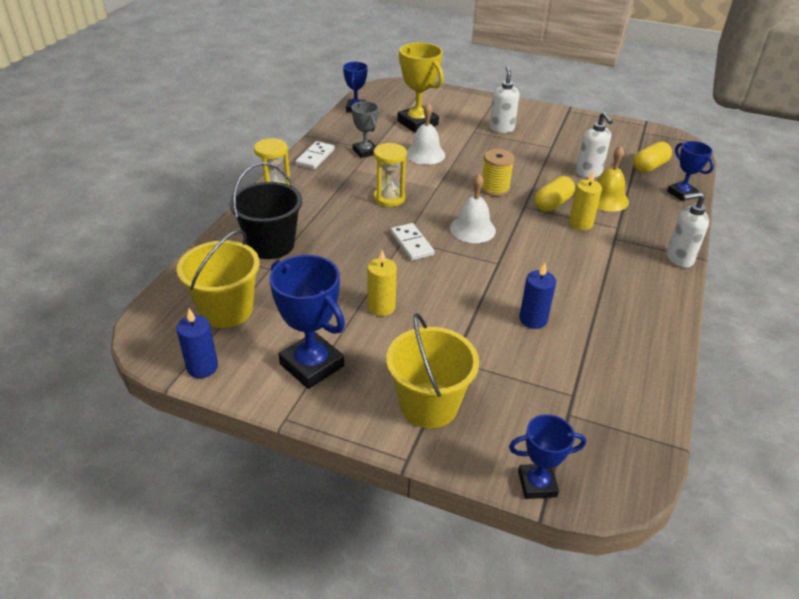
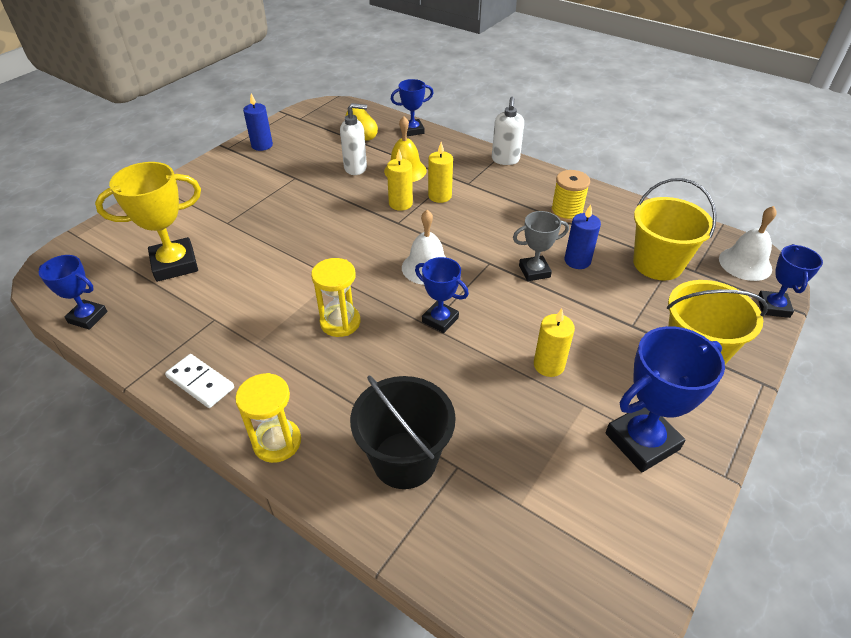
camera: 75 degrees left, 5 degrees up
blue candle [176,309,218,378] -> blue candle moved to [243,93,273,151]
yellow bucket [177,230,260,328] -> yellow bucket moved to [633,178,717,281]
grey trophy [351,101,379,158] -> grey trophy moved to [513,211,569,281]
white domino [390,223,435,261] -> blue trophy [415,257,469,333]
white bell [407,103,445,165] -> white bell moved to [719,206,777,281]
yellow spool [481,149,514,197] -> yellow spool moved to [551,170,590,222]
white soap dispenser [489,66,519,133] -> none
yellow capsule [534,176,575,212] -> yellow candle [387,150,413,211]

